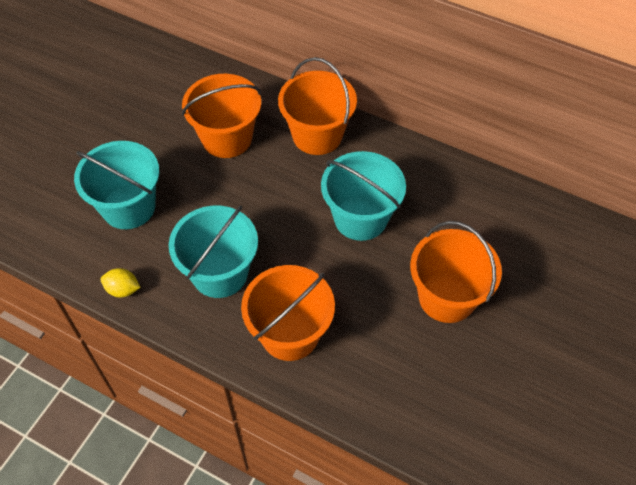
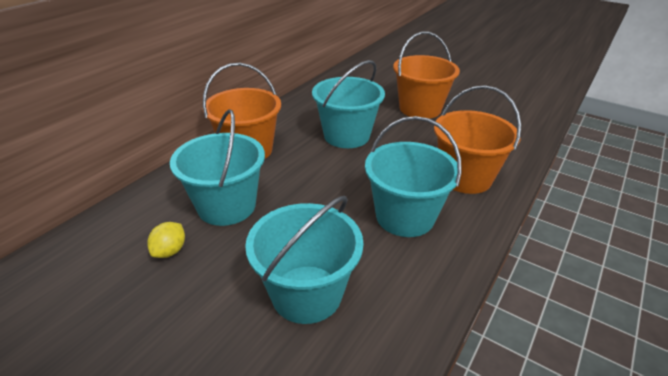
camera: 85 degrees left, 20 degrees down
yellow lemon [101,268,141,297] -> yellow lemon moved to [147,222,185,258]
orange bucket [182,74,261,158] -> turquoise bucket [170,109,265,226]

